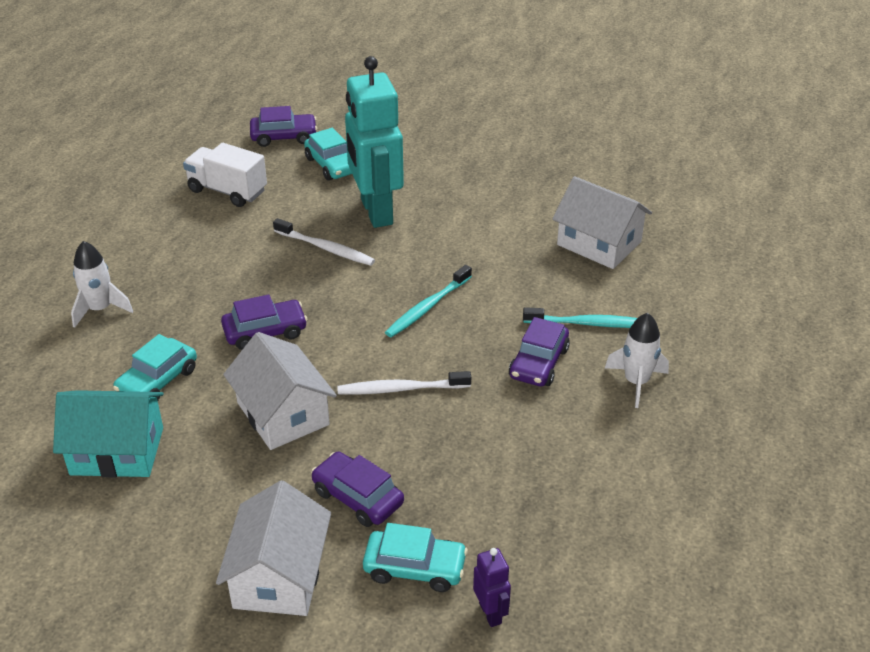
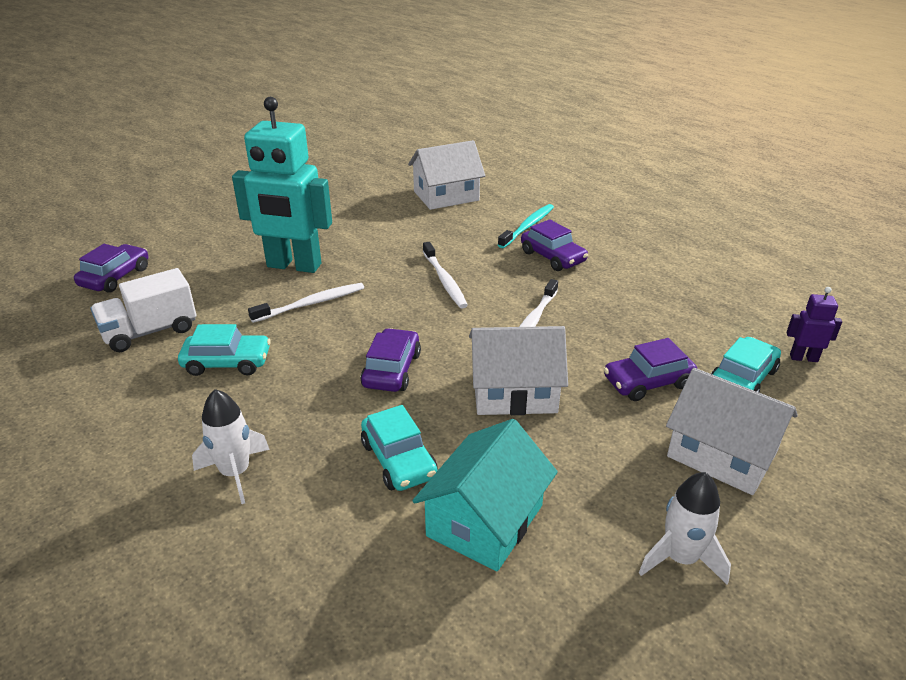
camera: 60 degrees left, 5 degrees down
turquoise car [304,128,352,181] -> turquoise car moved to [178,324,271,376]
turquoise toothbrush [385,265,472,338] -> white toothbrush [423,242,468,308]
white rocket [605,313,669,408] -> white rocket moved to [639,472,731,585]

